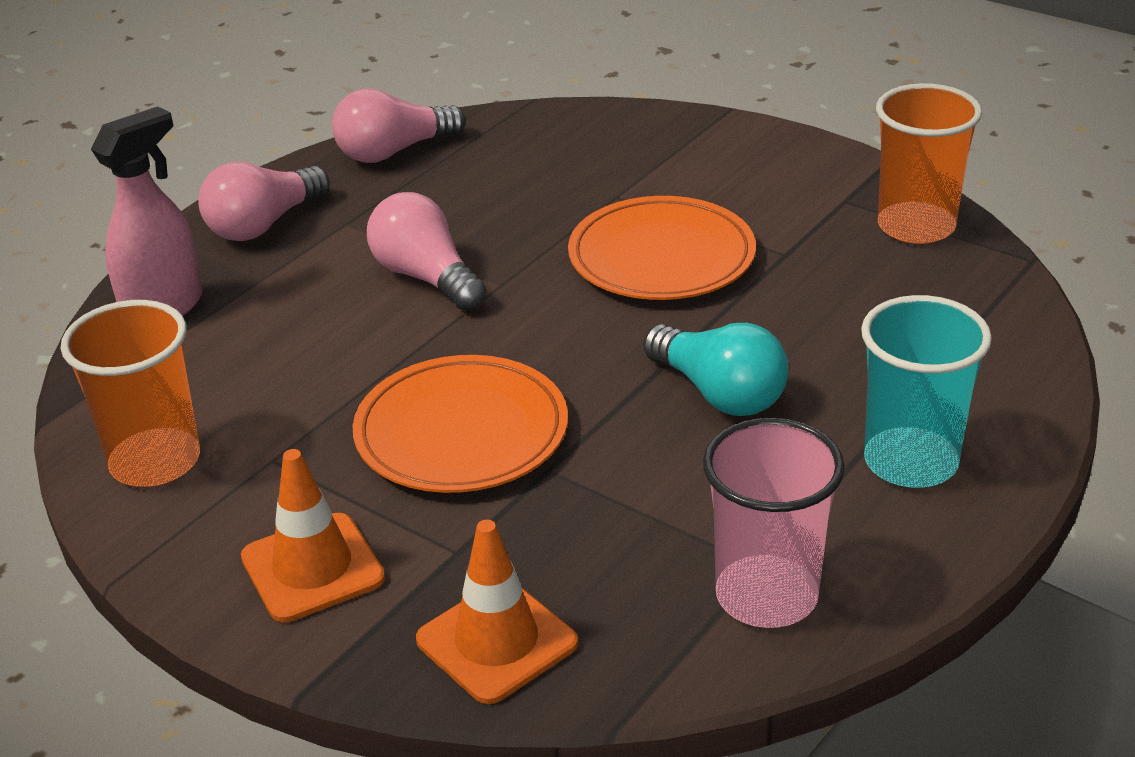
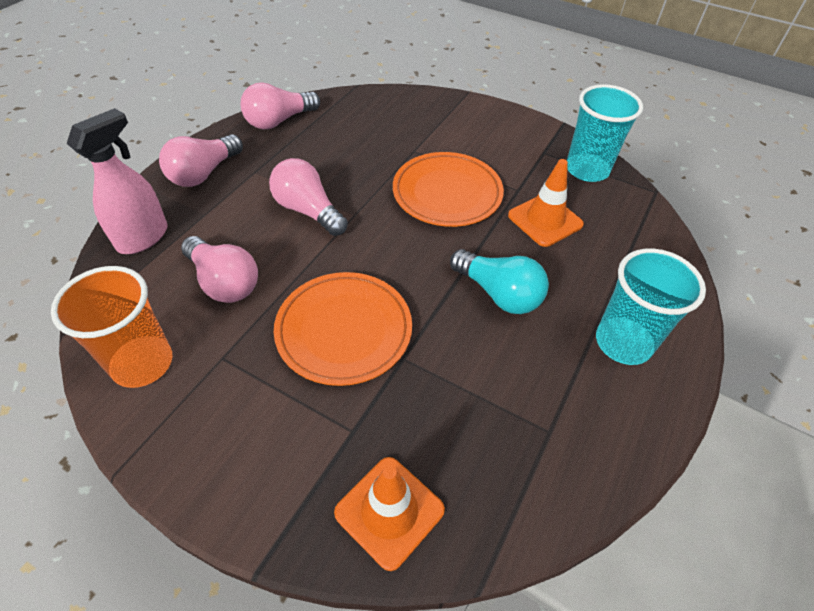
camera: 10 degrees left, 15 degrees up
orange traffic cone [241,449,385,622] -> orange traffic cone moved to [508,159,584,247]
pink cup [703,418,845,628] -> none
orange cup [876,83,982,244] -> turquoise cup [567,84,643,182]
none -> pink light bulb [181,236,258,303]

